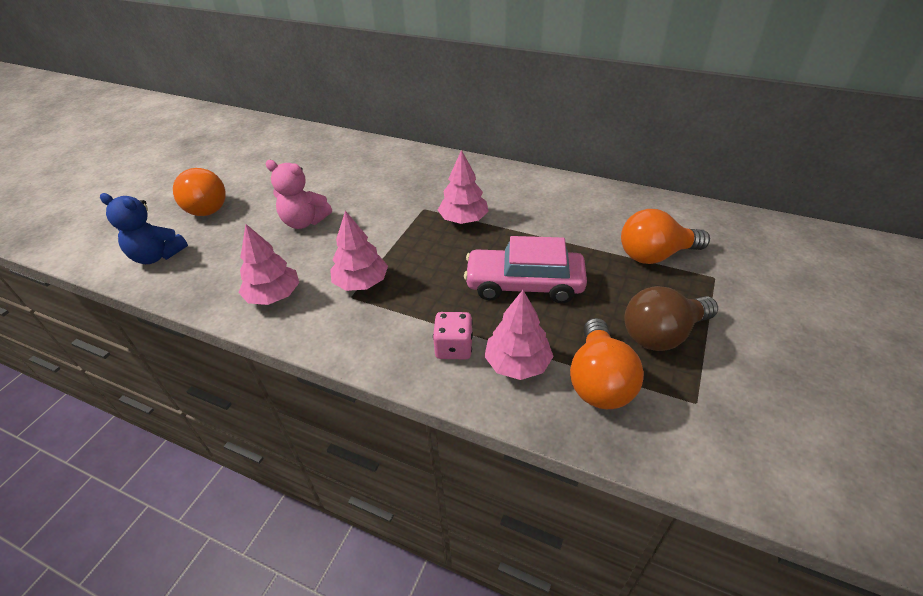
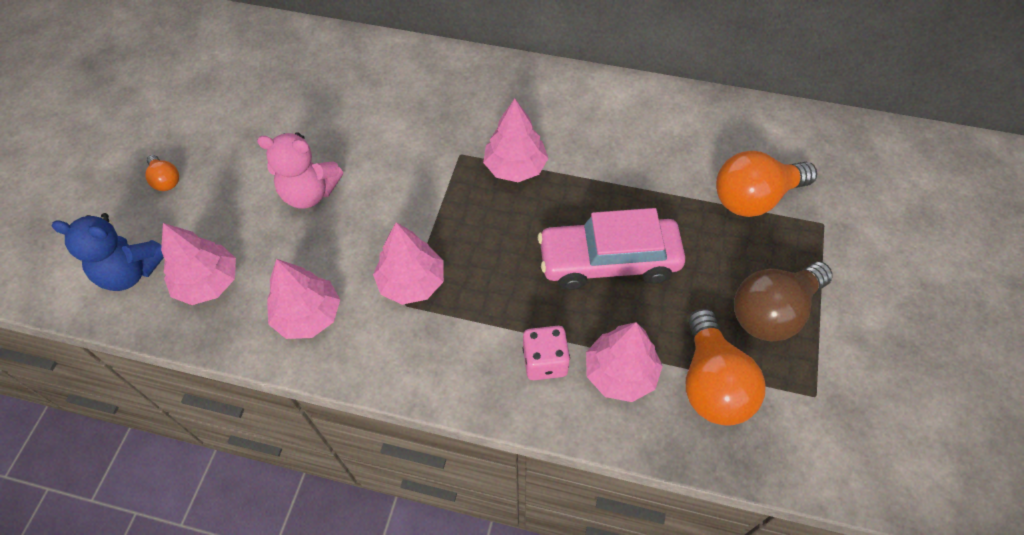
camera: 10 degrees left, 15 degrees up
orange light bulb [173,168,226,216] -> orange light bulb [145,155,179,191], size x0.49
none -> pink tree [161,223,236,305]

